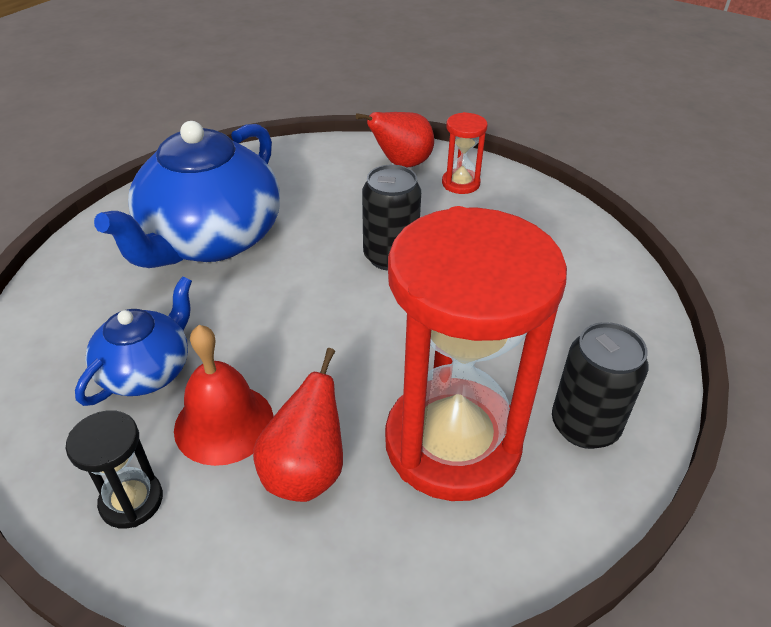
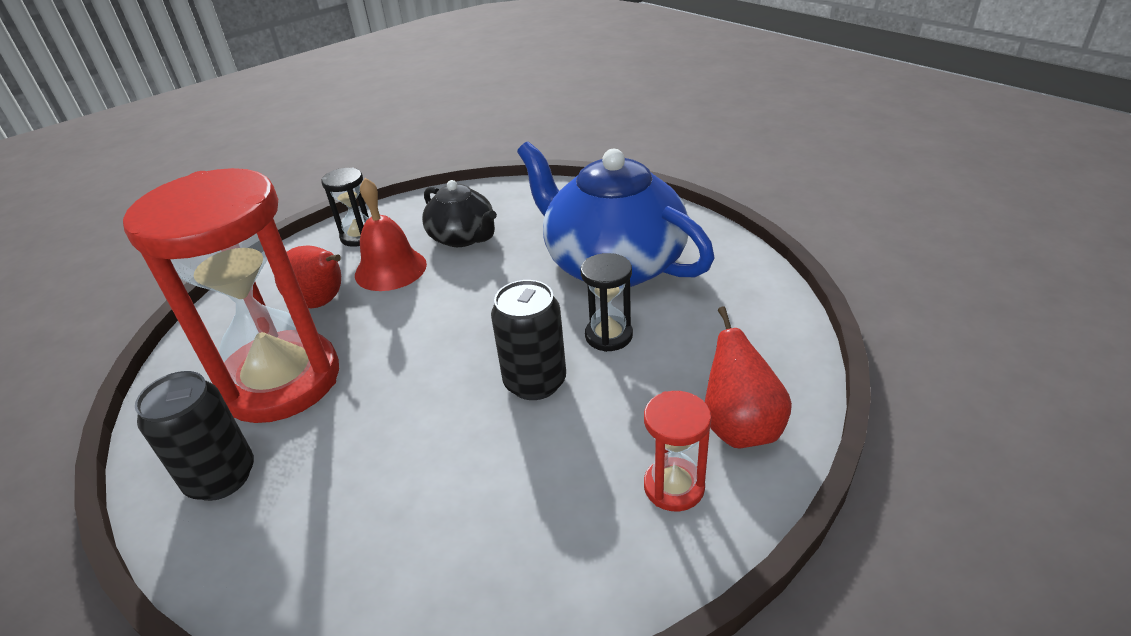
camera: 110 degrees right, 5 degrees down
blue teapot [75,276,192,406] -> black teapot [422,180,497,247]
none -> black hourglass [581,253,633,352]

